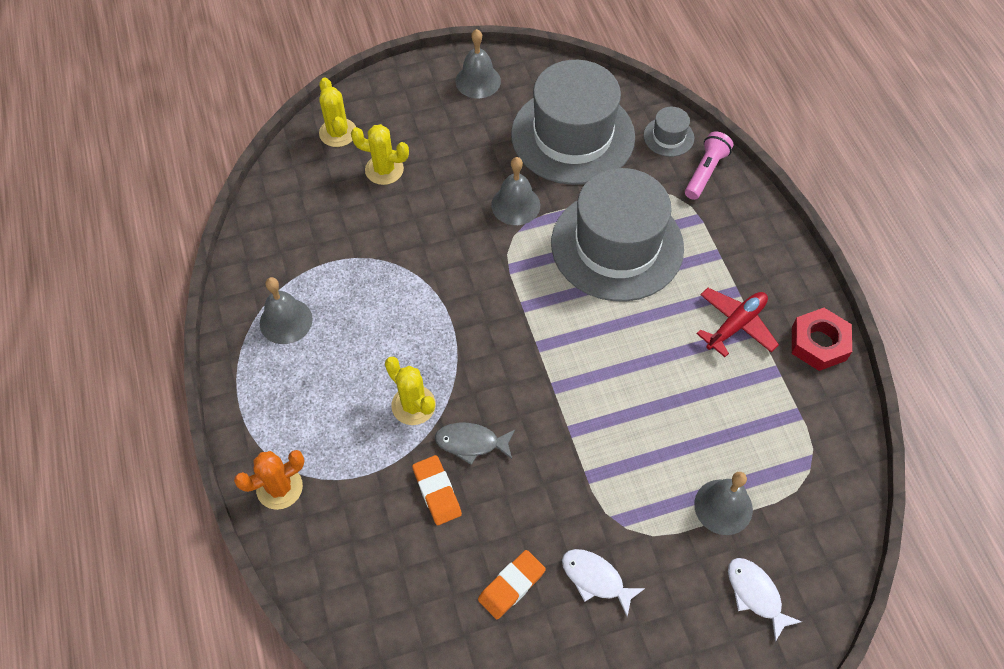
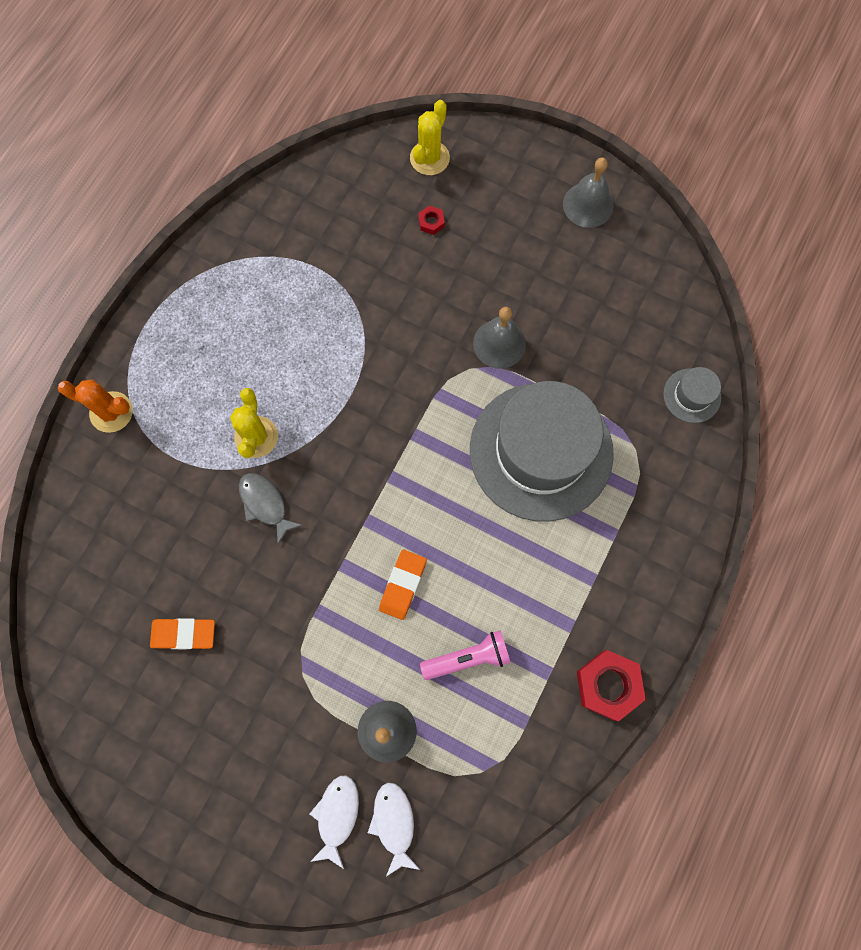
camera: 45 degrees right, 15 degrees up
grey bell [260,277,313,344] -> none
yellow cactus [351,124,409,185] -> red nut [418,205,445,235]
orange eraser [412,455,462,525] -> orange eraser moved to [379,550,427,620]
grey hat [511,60,635,185] -> none
white fish [562,549,645,617] -> white fish moved to [368,783,420,876]
pink flashlight [685,131,734,200] -> pink flashlight moved to [420,630,511,680]
red plane [696,288,779,357] -> none

